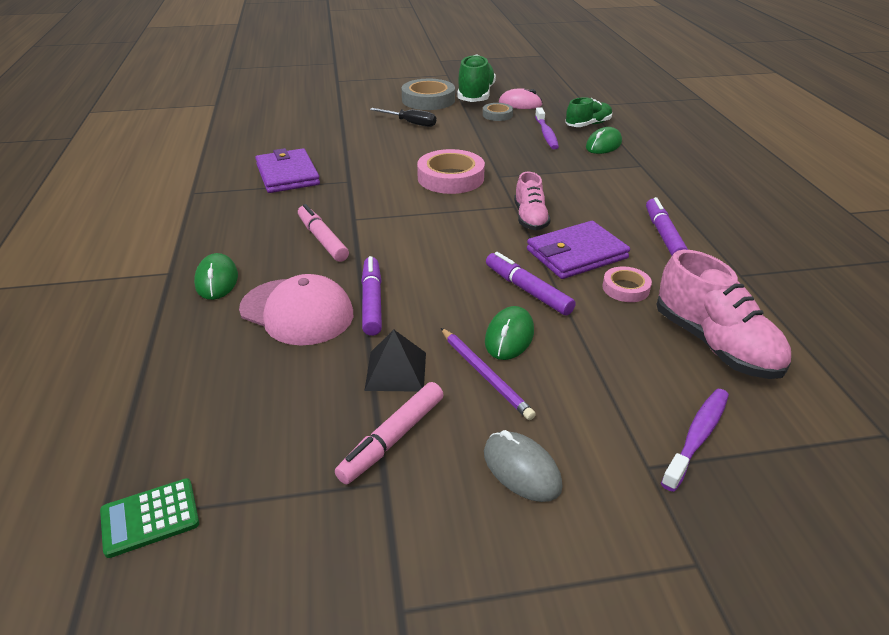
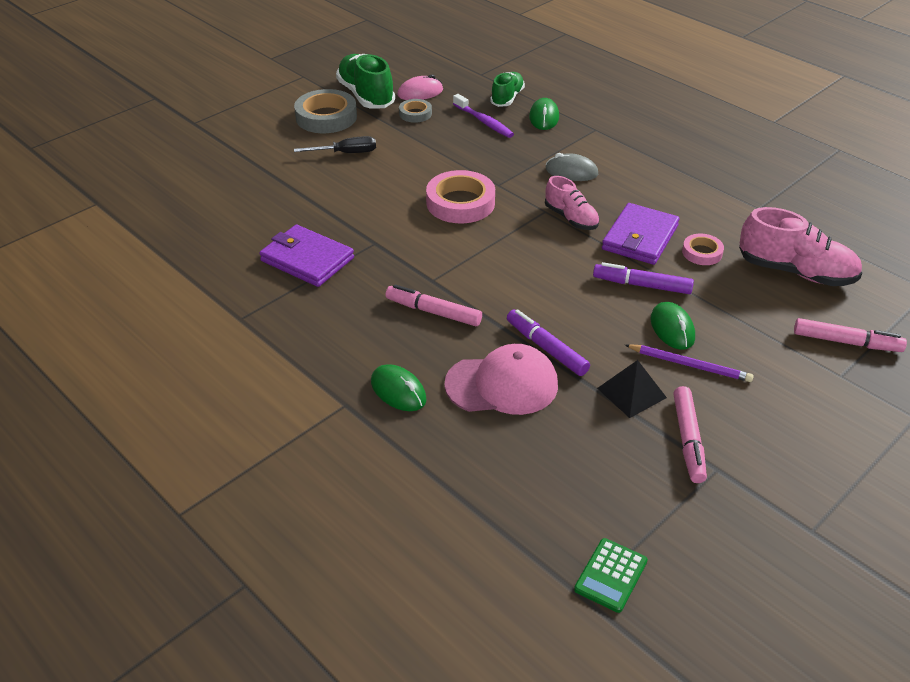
camera: 35 degrees left, 5 degrees up
grey mouse [484,430,563,502] -> grey mouse moved to [546,153,598,181]
purple marker [646,197,688,256] -> none
purple toothbrush [661,389,729,492] -> pink marker [794,318,907,352]

